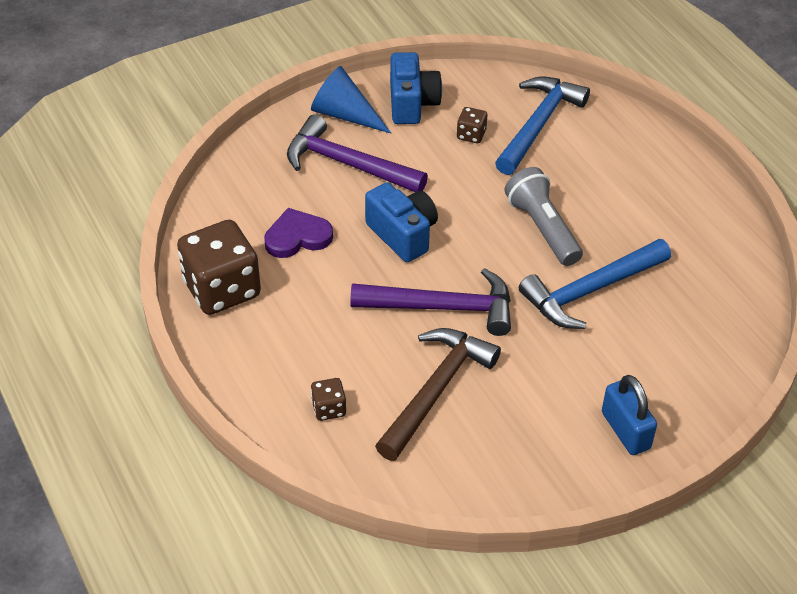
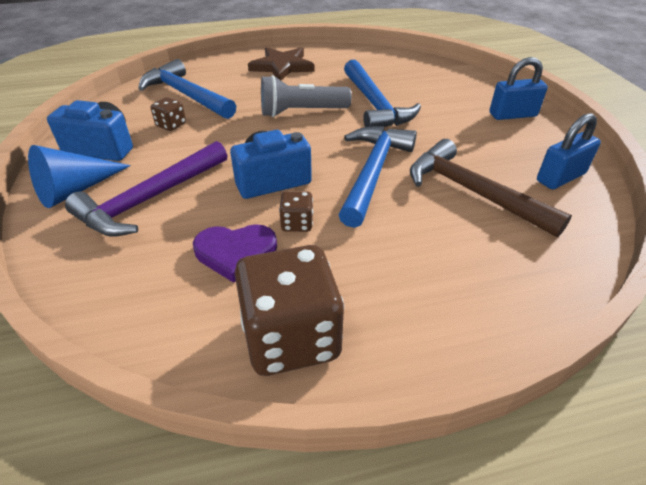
camera: 75 degrees left, 5 degrees down
purple heart [264,208,333,258] -> purple heart turned 90 degrees counterclockwise [193,224,277,283]
brown dice [311,378,346,421] -> brown dice moved to [279,191,313,232]
purple hammer [350,268,511,336] -> blue hammer [339,126,417,228]
none -> brown star [248,47,315,80]
none -> blue padlock [537,113,601,189]

